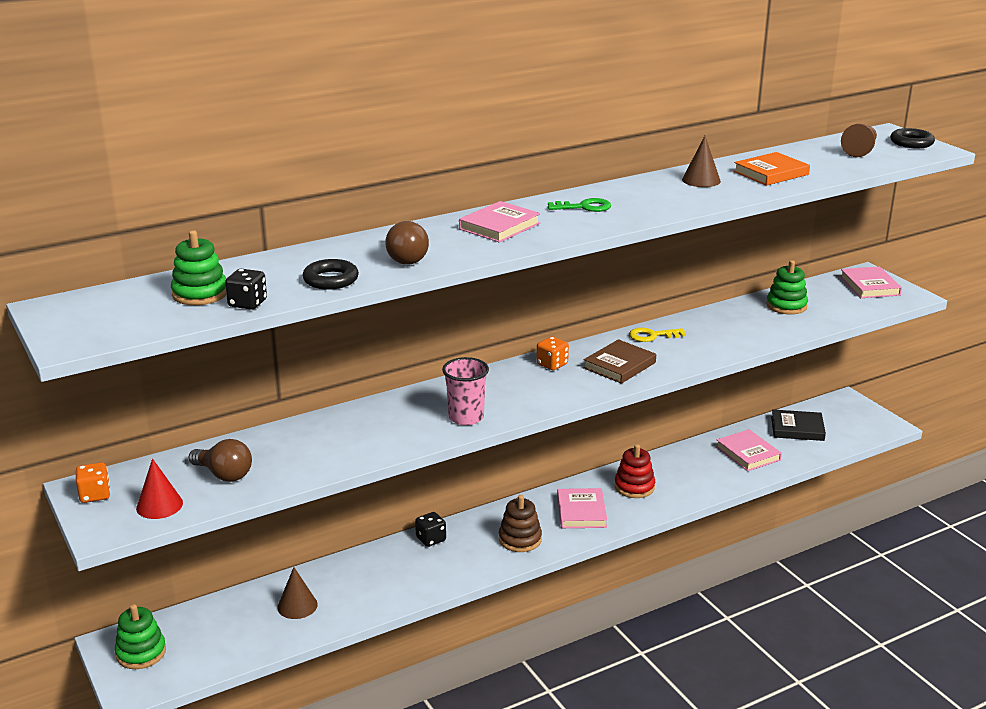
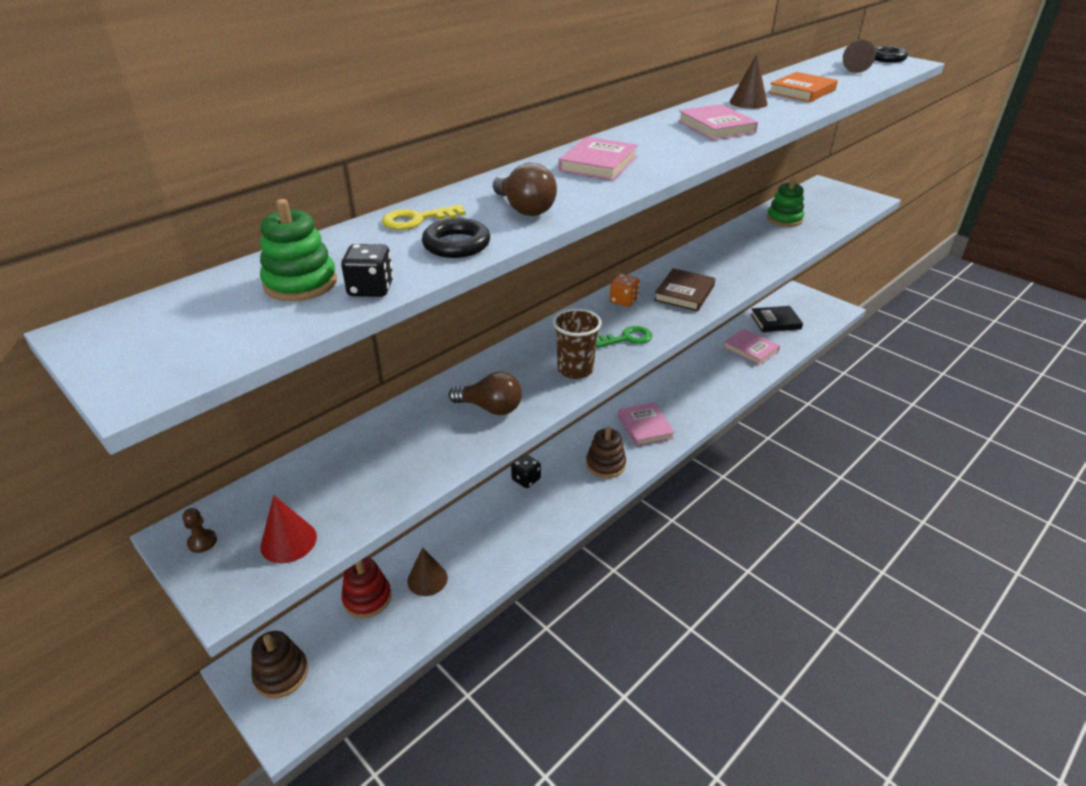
camera: 15 degrees left, 10 degrees up
orange dice [76,462,110,503] -> brown pawn [182,508,217,553]
green stacking toy [115,604,166,669] -> brown stacking toy [251,631,308,698]
brown light bulb [189,439,252,482] -> brown light bulb moved to [449,372,522,415]
pink cup [442,357,489,425] -> brown cup [553,309,602,379]
green key [548,198,611,212] -> green key moved to [596,326,652,348]
red stacking toy [614,444,655,498] -> red stacking toy moved to [341,557,392,618]
yellow key [629,328,686,342] -> yellow key moved to [382,204,466,230]
pink book [840,266,902,298] -> pink book moved to [678,104,758,140]

